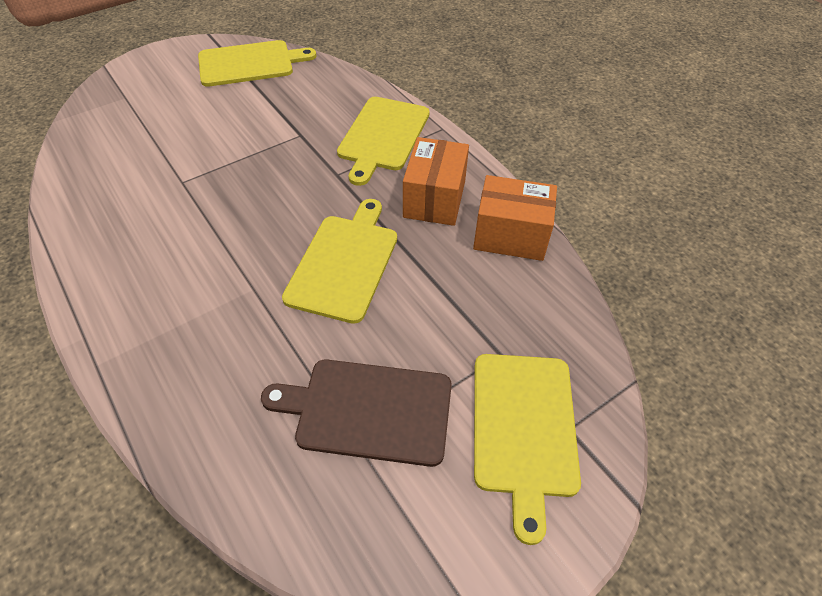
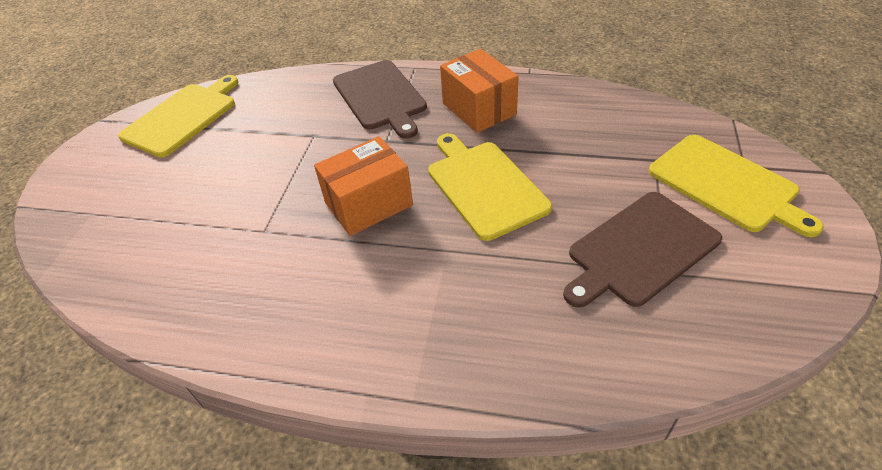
camera: 40 degrees left, 5 degrees down
yellow cutting board [337,97,430,186] -> brown cutting board [333,60,427,139]
orange box [473,175,557,261] -> orange box moved to [314,136,413,236]

